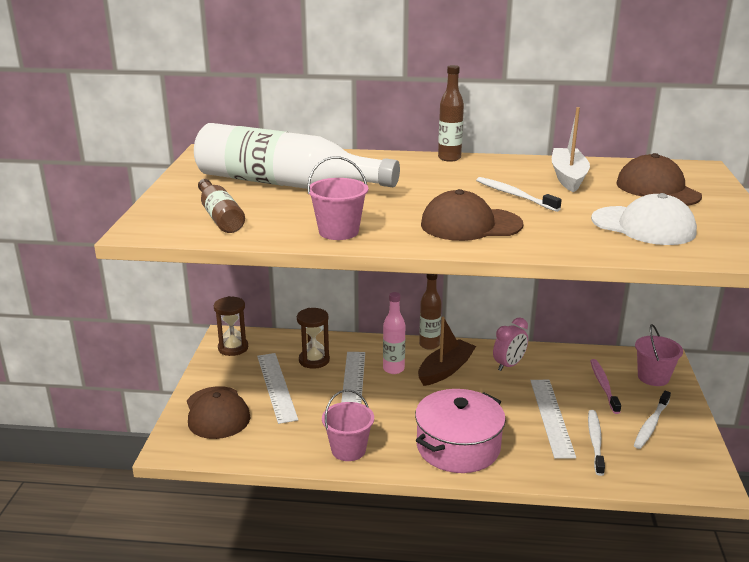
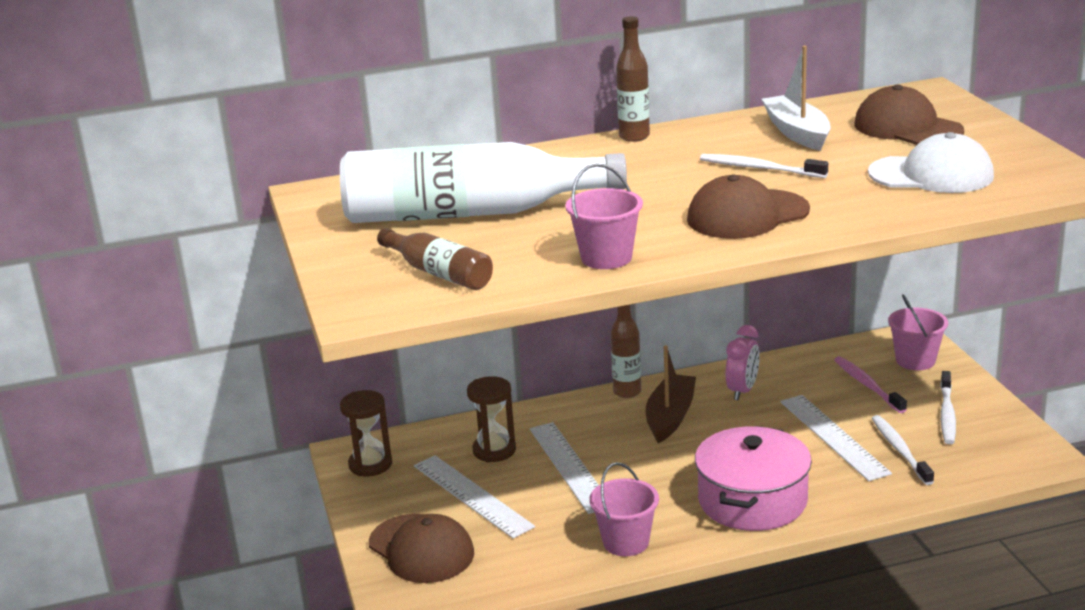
camera: 20 degrees left, 0 degrees up
pink bottle [383,292,405,374] -> none

